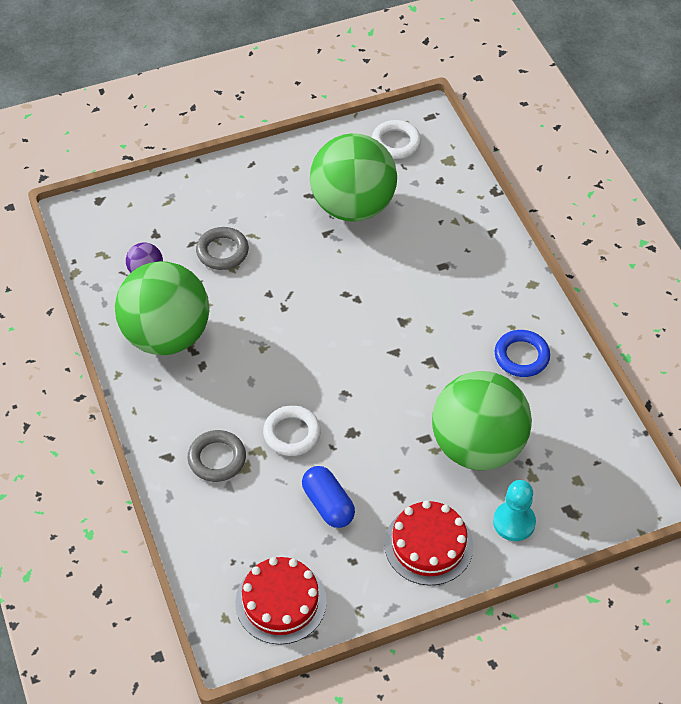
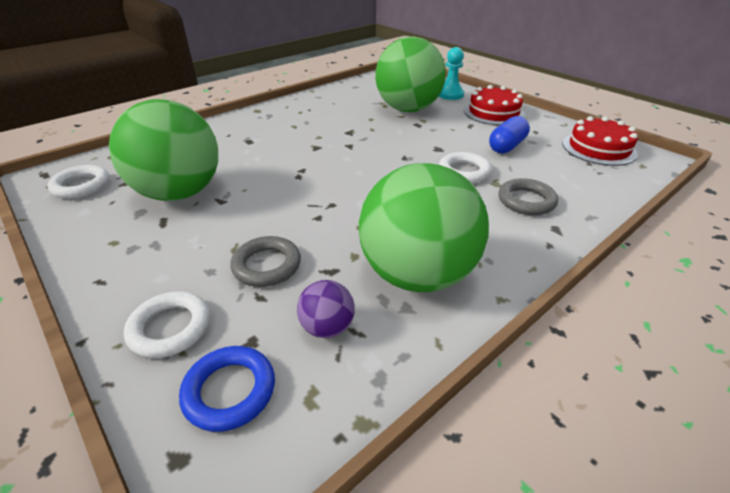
camera: 110 degrees left, 15 degrees down
blue ring [495,330,550,377] -> blue ring moved to [179,346,275,432]
none -> white ring [124,291,210,358]

